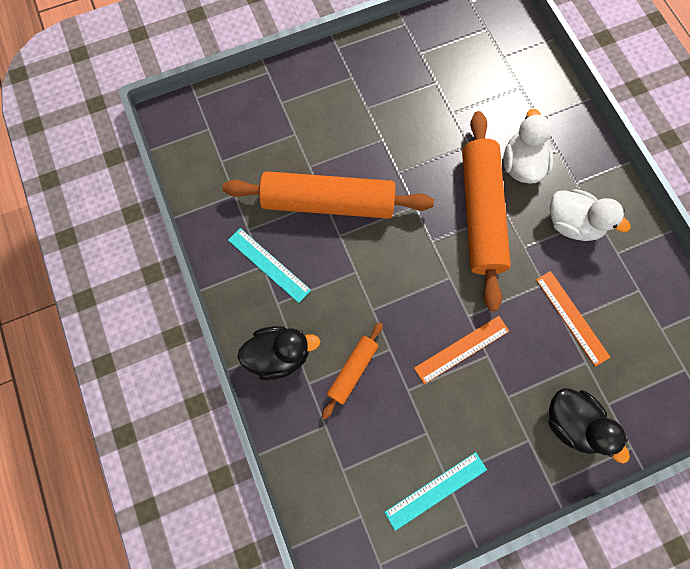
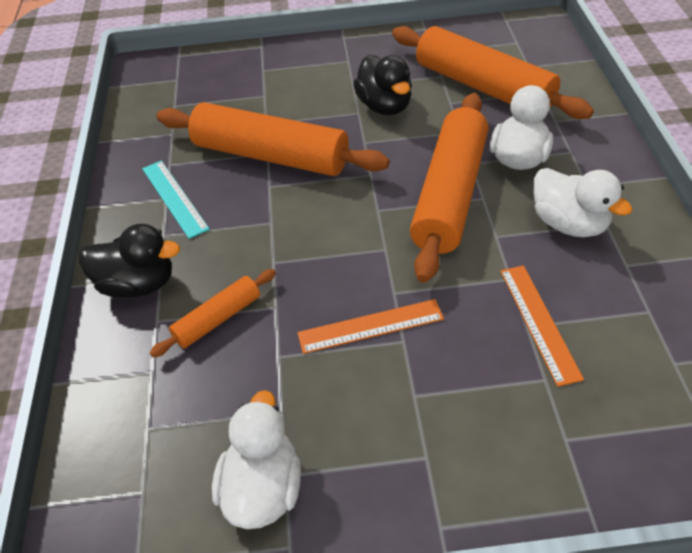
camera: 20 degrees right, 25 degrees down
turquoise ruler [384,452,487,531] -> white duck [212,390,301,529]
black duck [549,388,630,464] -> black duck moved to [353,55,412,115]
none -> orange rolling pin [392,26,594,119]

